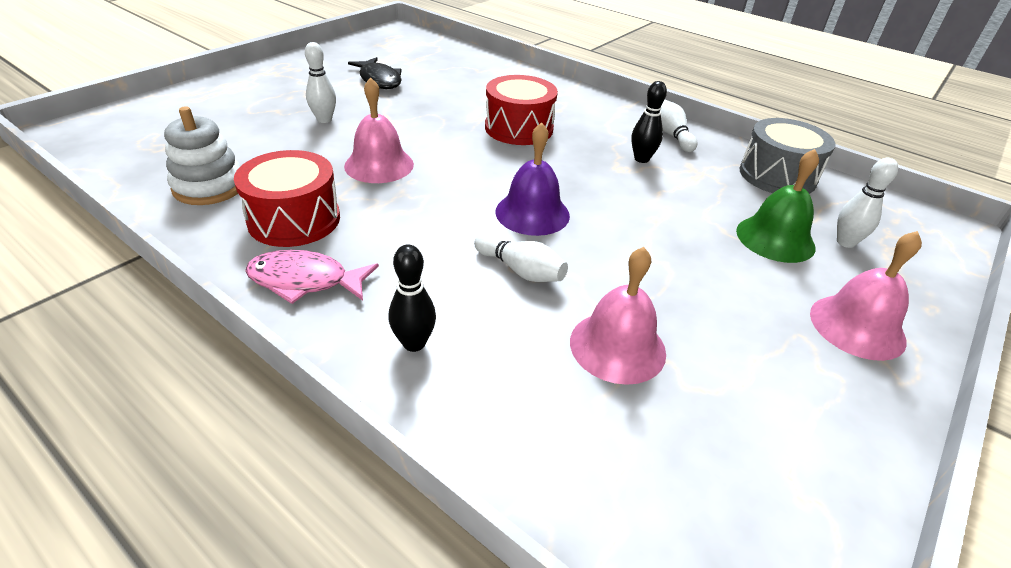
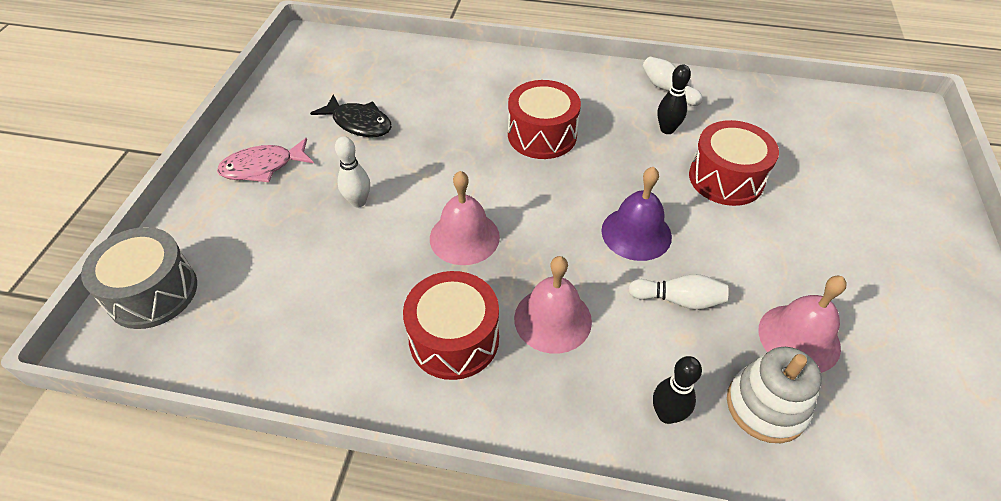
camera: 25 degrees left, 10 degrees up
white stacking toy [164,106,241,205] -> white stacking toy moved to [727,347,822,443]
pink fish [245,250,379,304] -> pink fish moved to [217,138,314,182]
green bell [736,149,819,263] -> none
grey drum [739,118,835,194] -> grey drum moved to [81,227,197,329]
pink bell [810,231,922,361] -> pink bell moved to [514,256,592,354]
white bowling pin [837,158,898,248] -> none
none -> red drum [689,120,779,206]

